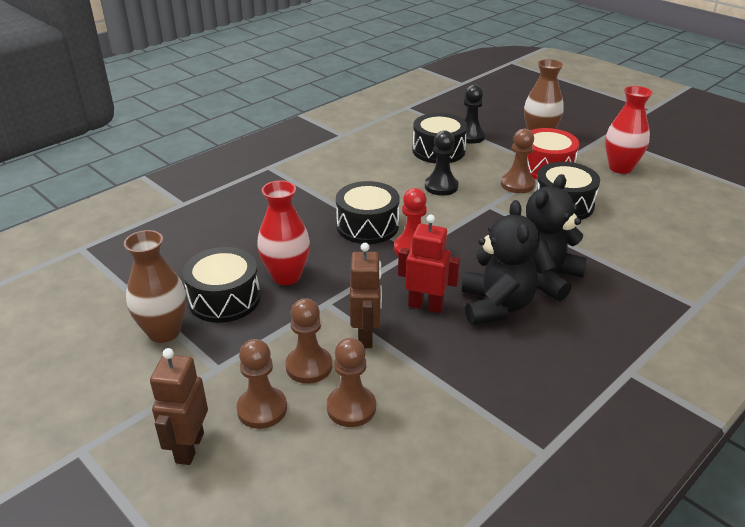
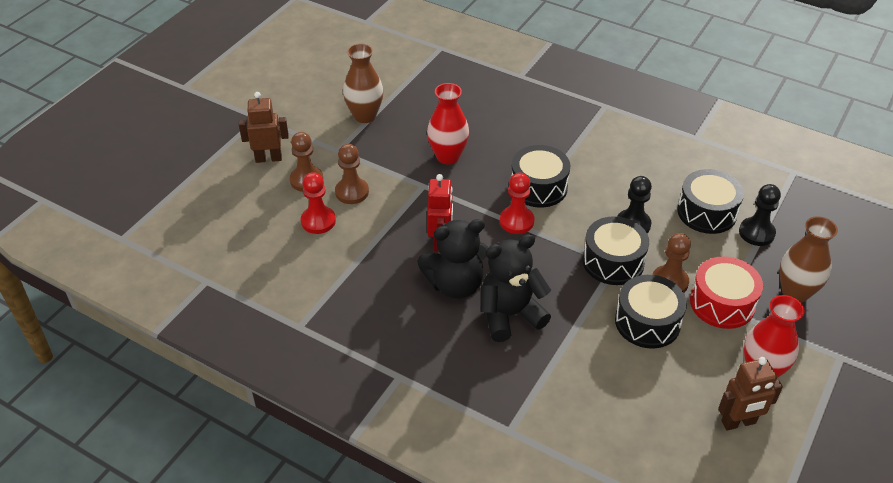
camera: 75 degrees right, 10 degrees up
black drum [182,247,261,323] -> black drum moved to [583,216,649,285]
brown pawn [326,338,376,427] -> red pawn [301,172,336,234]
brown robot [350,243,382,348] -> brown robot moved to [718,357,783,431]
black teddy bear [526,174,588,301] -> black teddy bear turned 45 degrees counterclockwise [481,234,551,342]

